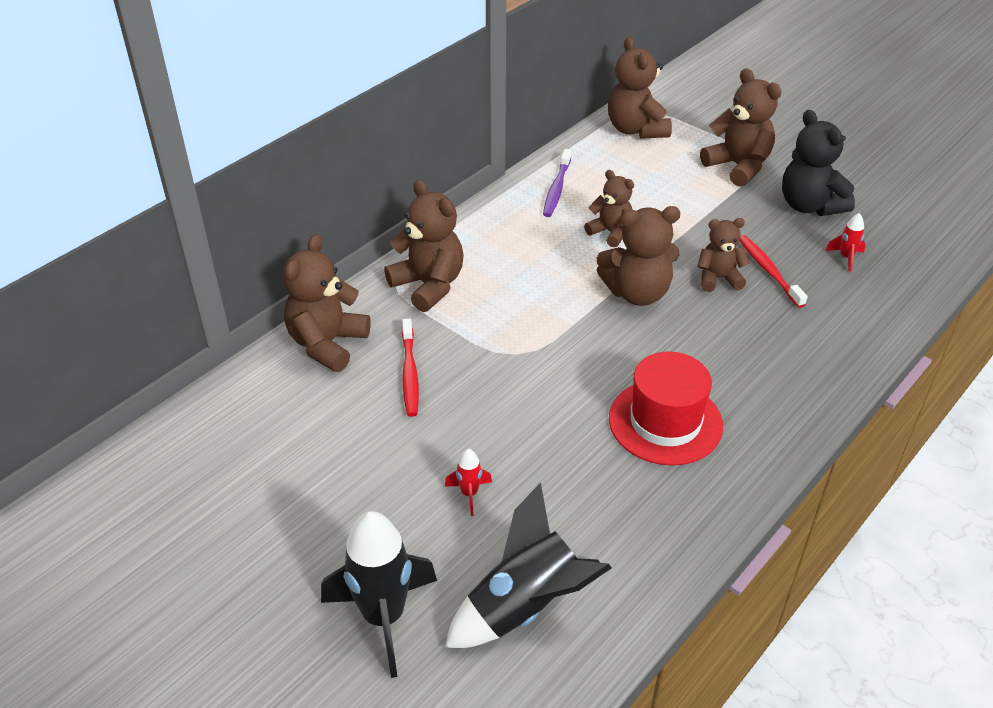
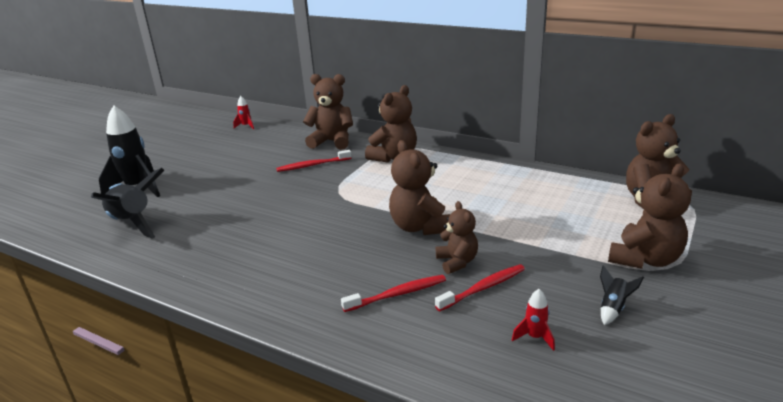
camera: 80 degrees right, 15 degrees down
red rocket [445,449,492,516] -> red rocket moved to [233,96,254,129]
purple toothbrush [543,149,571,217] -> none
brown teddy bear [584,170,634,247] -> none
red hat [609,351,723,466] -> none
black teddy bear [782,110,855,216] -> black rocket [600,265,644,325]
none -> red toothbrush [341,275,446,312]

